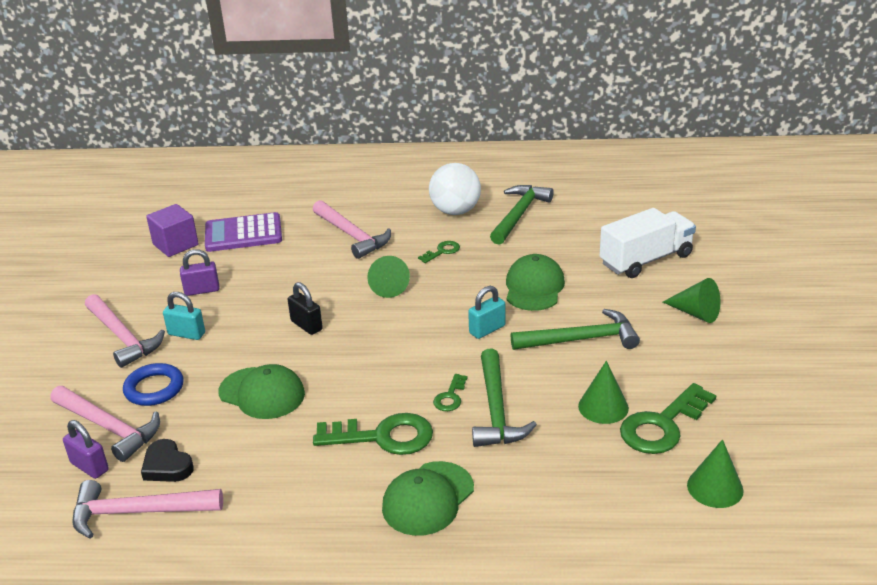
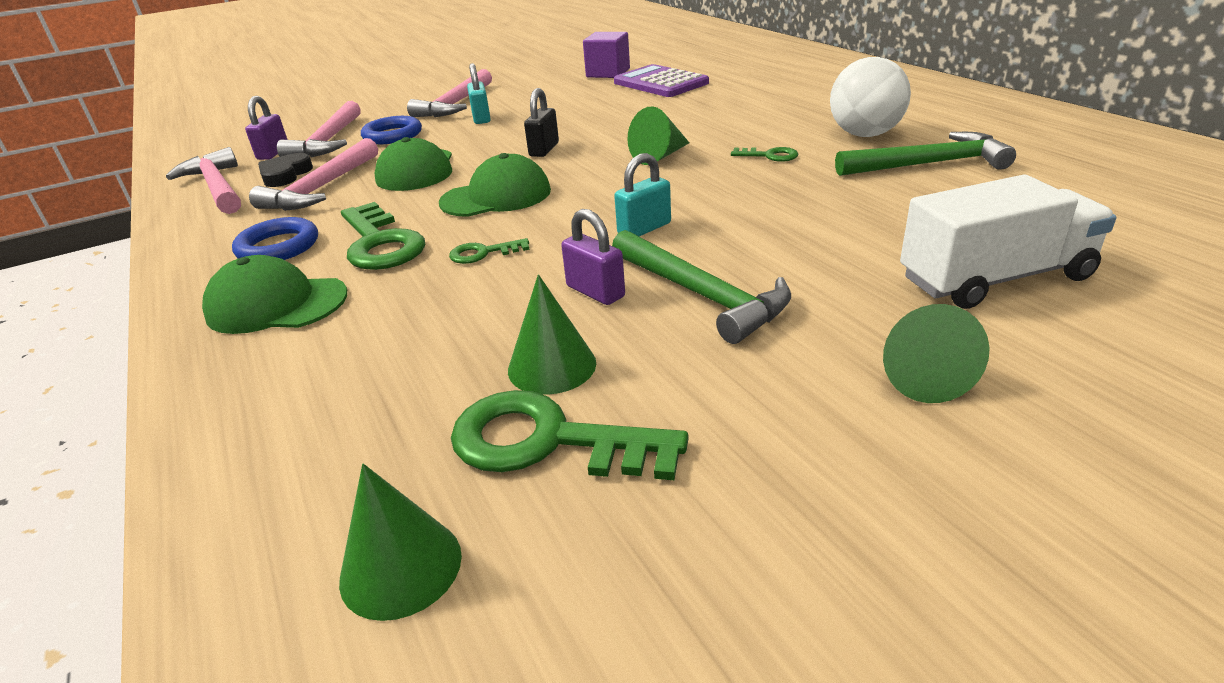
camera: 60 degrees right, 0 degrees up
purple padlock [180,249,220,296] -> purple padlock moved to [561,209,625,305]
pink hammer [313,200,391,259] -> pink hammer moved to [249,138,378,211]
turquoise padlock [468,286,505,339] -> turquoise padlock turned 60 degrees counterclockwise [614,153,671,236]
green hammer [472,348,537,447] -> none
green cap [506,254,565,311] -> green cap moved to [439,153,551,217]
white truck [600,208,696,278] -> white truck turned 45 degrees counterclockwise [900,175,1116,309]
none -> blue ring [232,217,318,260]

